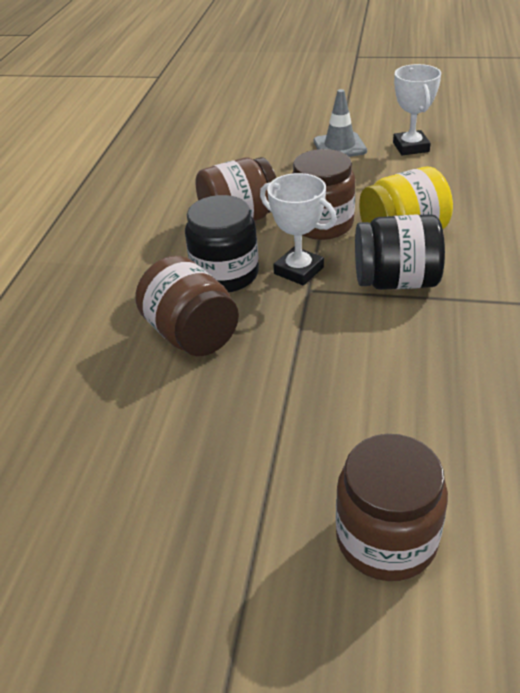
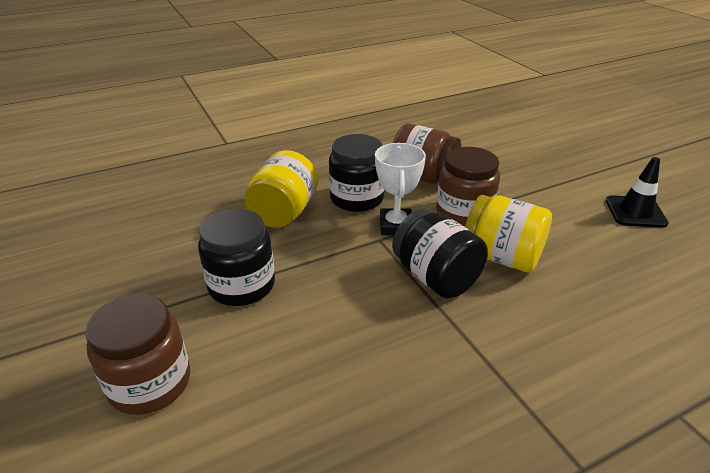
camera: 50 degrees right, 5 degrees down
brown jar [135,256,239,356] -> yellow jar [245,150,318,228]
grey traffic cone [314,89,367,157] -> none
white trophy [393,64,441,155] -> black traffic cone [606,157,669,228]
none -> black jar [198,209,275,306]

